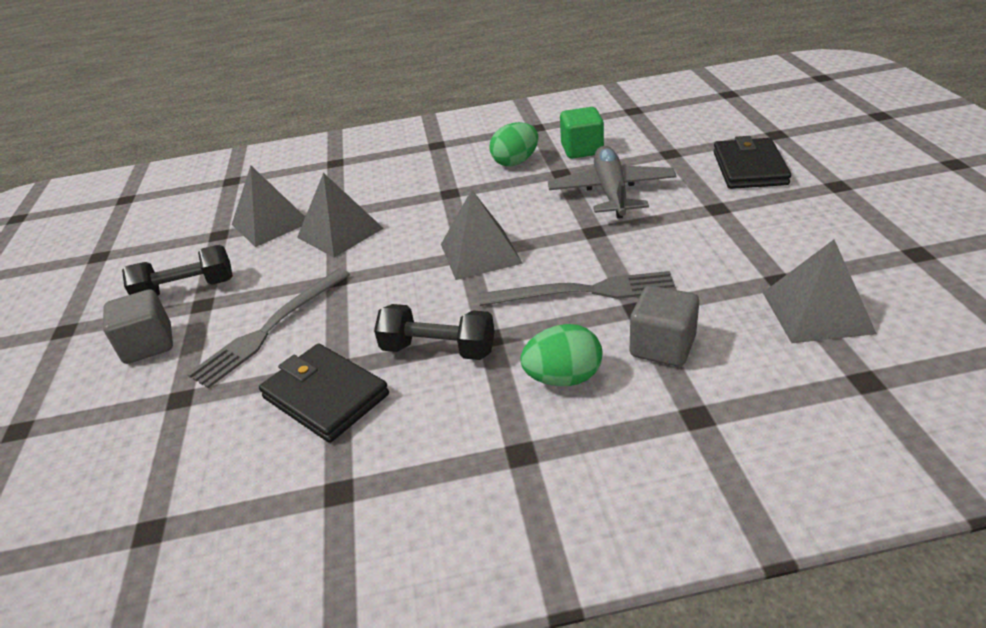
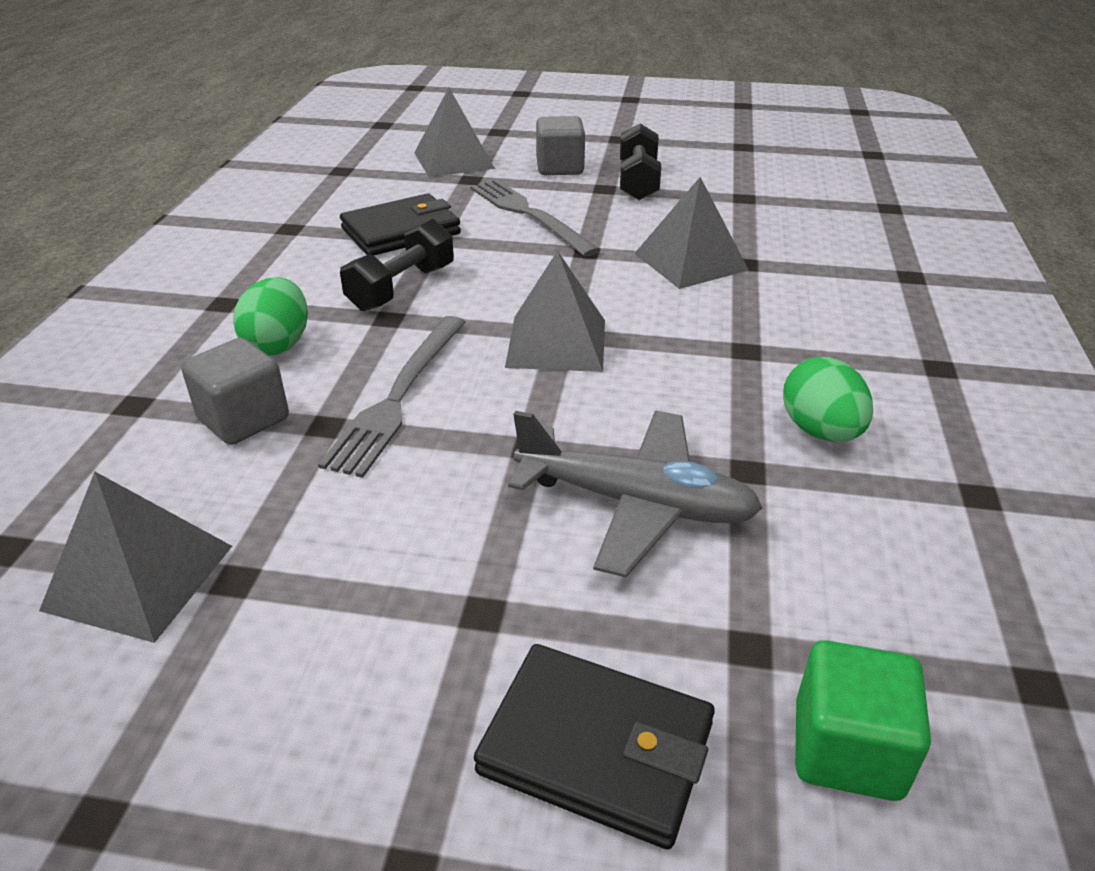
camera: 105 degrees right, 0 degrees up
grey pyramid [232,166,305,247] -> grey pyramid moved to [414,88,495,177]
green cube [560,107,604,159] -> green cube moved to [795,640,931,801]

